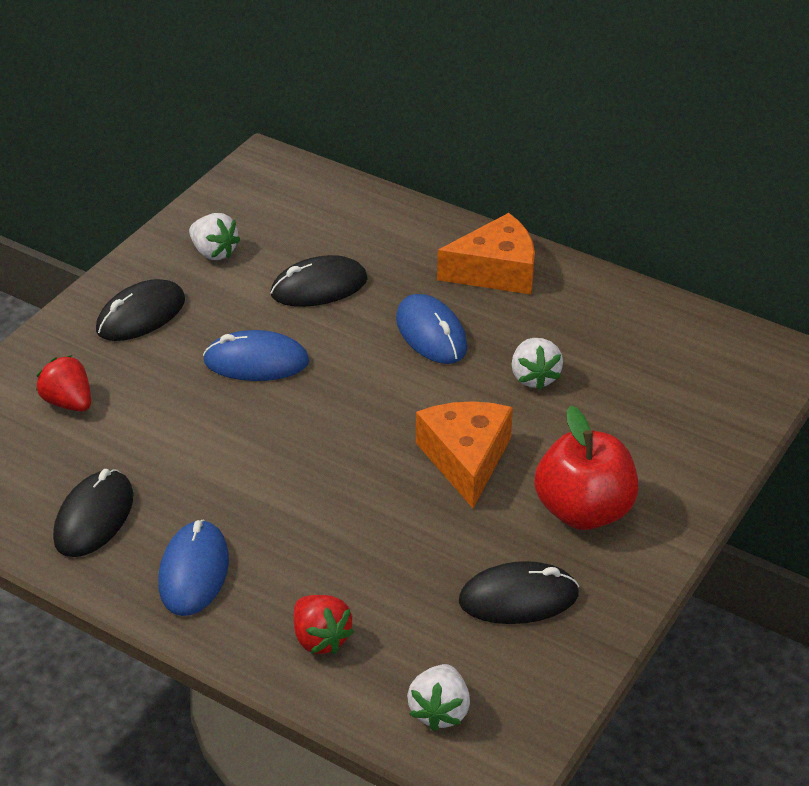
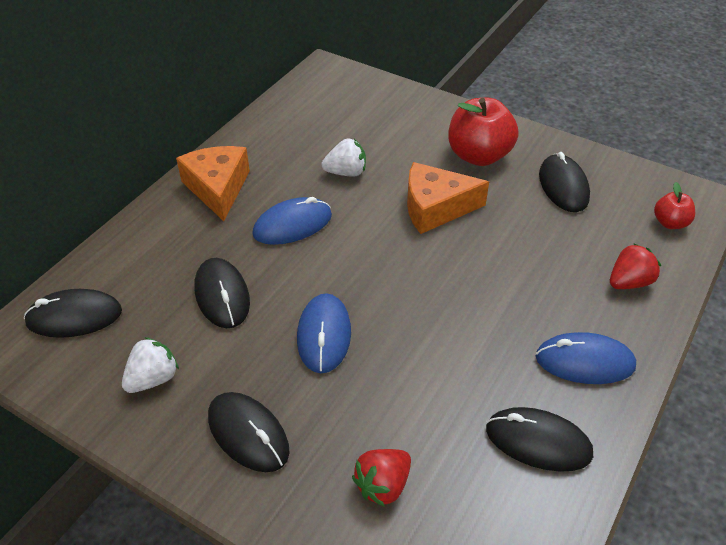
camera: 90 degrees left, 5 degrees up
white strawberry [407,664,470,731] -> red apple [654,182,695,229]
none -> black mouse [24,289,122,338]

